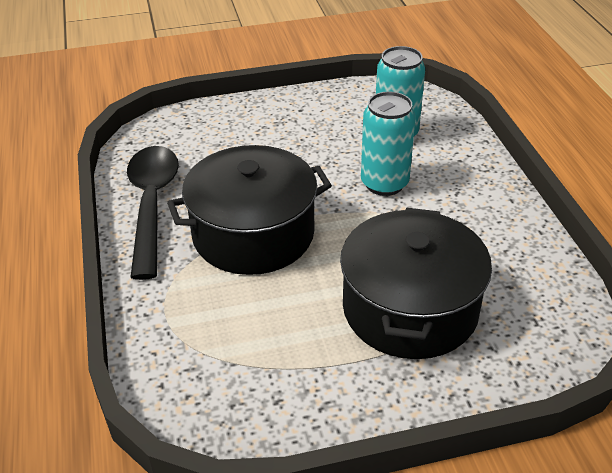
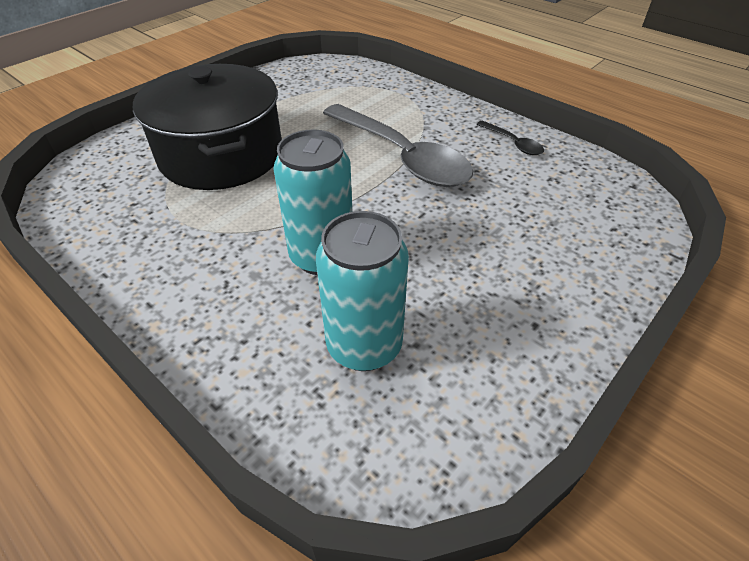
camera: 145 degrees right, 5 degrees up
black spoon [127,146,179,280] -> black spoon [476,121,544,155], size x0.42
black pot [167,145,332,275] -> grey spoon [323,104,473,187]

